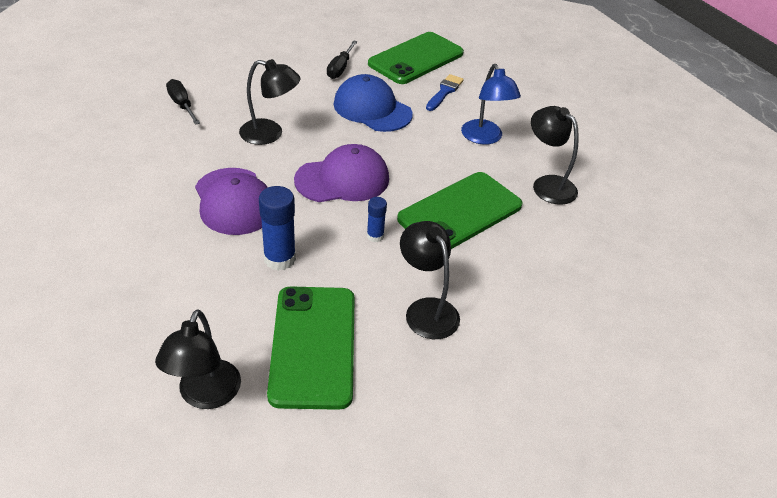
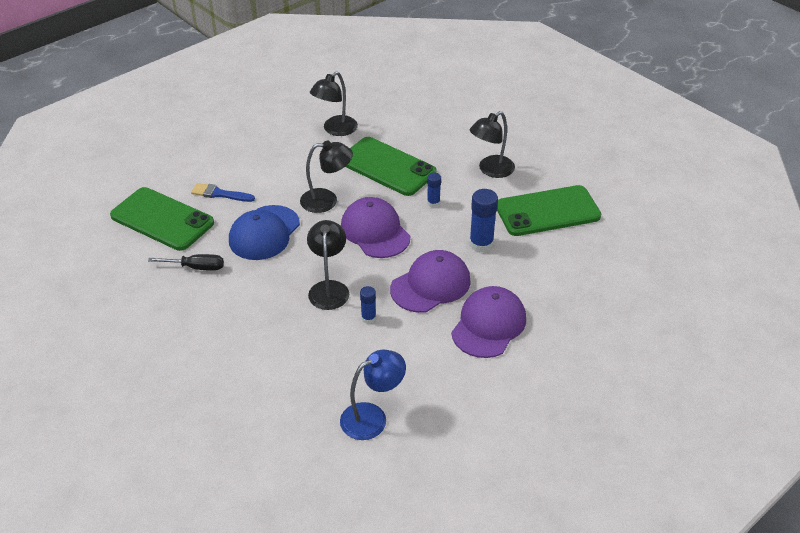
camera: 100 degrees left, 0 degrees up
black lamp [155,309,241,409] -> black lamp moved to [300,140,353,213]
black screwdriver [166,79,200,125] -> none
blue lamp [461,64,521,145] -> blue lamp moved to [340,350,406,440]
none -> blue glue stick [360,286,376,324]
none -> purple cap [451,286,526,358]

